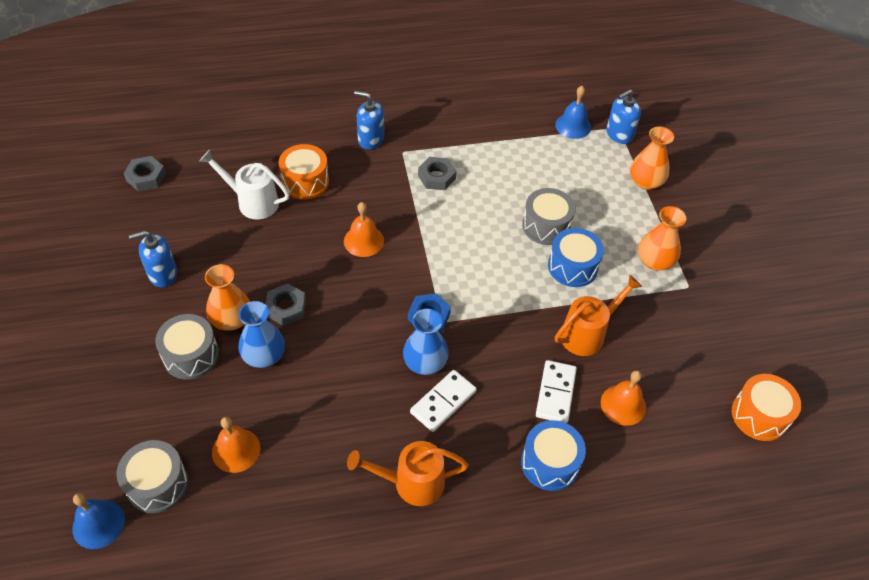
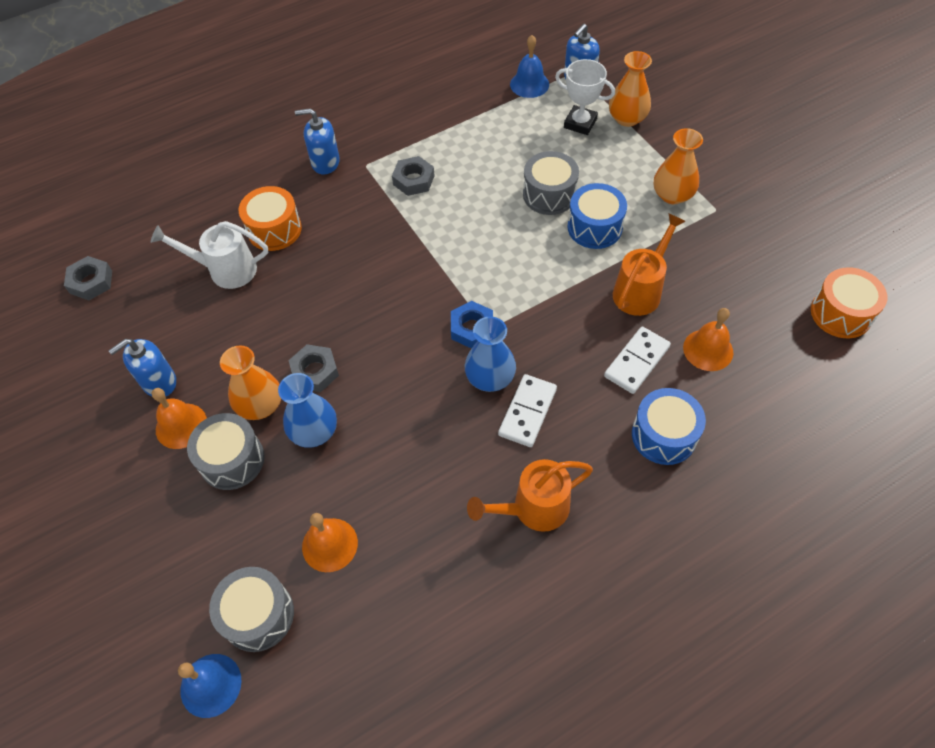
camera: 15 degrees left, 5 degrees up
orange bell [344,202,384,257] -> orange bell moved to [152,388,207,449]
white domino [536,360,577,423] -> white domino turned 45 degrees clockwise [604,326,671,394]
none -> white trophy [555,59,615,135]

